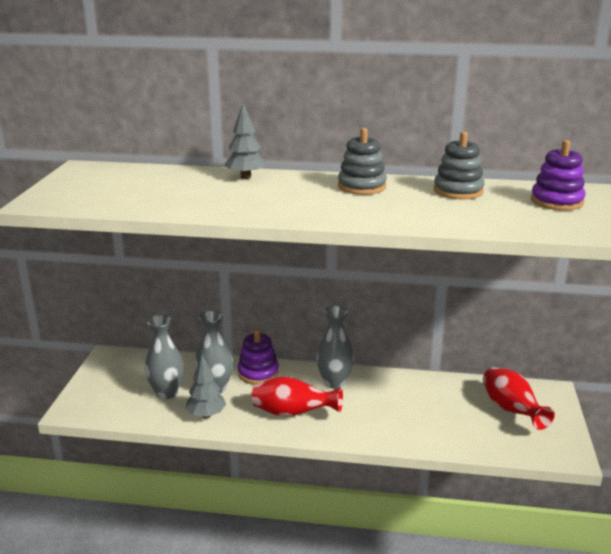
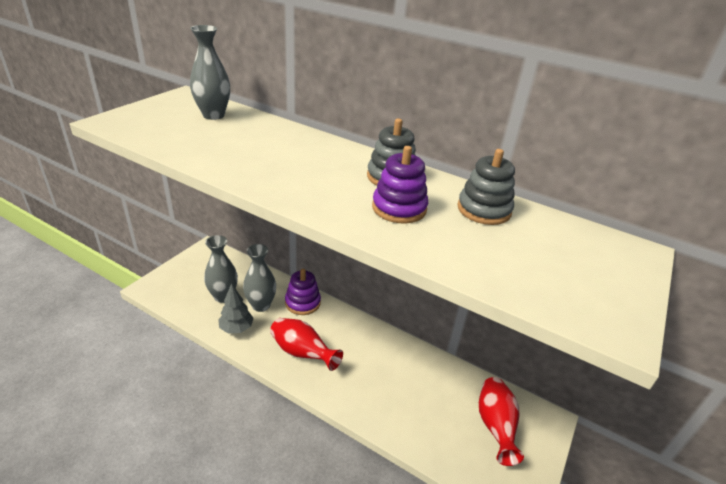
camera: 20 degrees right, 10 degrees up
grey tree [224,103,266,179] -> none
grey vase [317,306,354,389] -> grey vase moved to [190,25,230,120]
purple stacking toy [531,140,586,211] -> purple stacking toy moved to [372,146,428,224]

